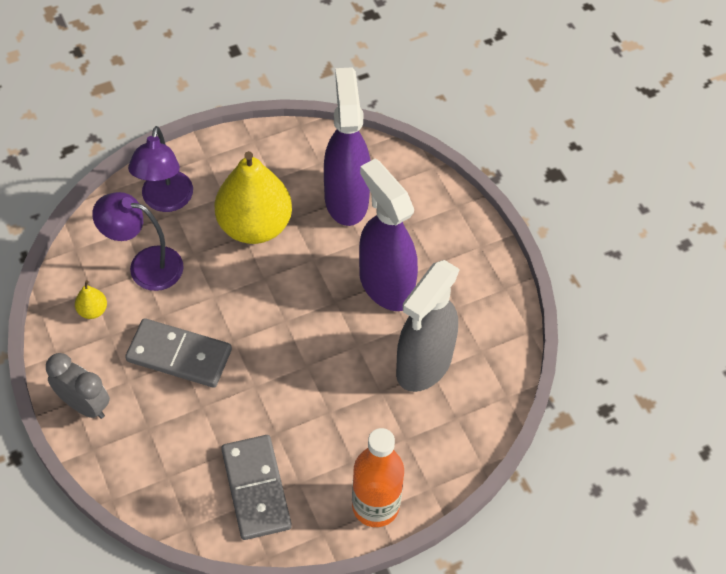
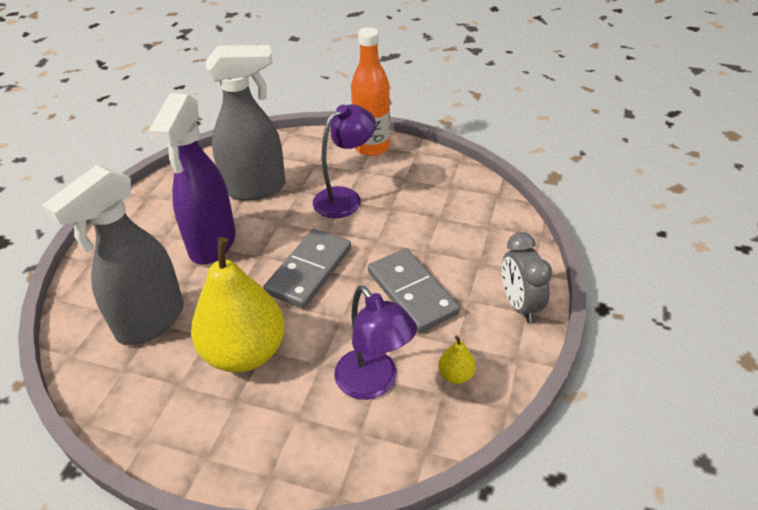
camera: 135 degrees left, 15 degrees down
purple lamp [128,126,193,212] -> purple lamp moved to [313,104,376,218]
grey domino [221,435,292,540] -> grey domino moved to [263,229,351,308]
purple spray bottle [324,67,370,226] -> grey spray bottle [42,165,184,345]

